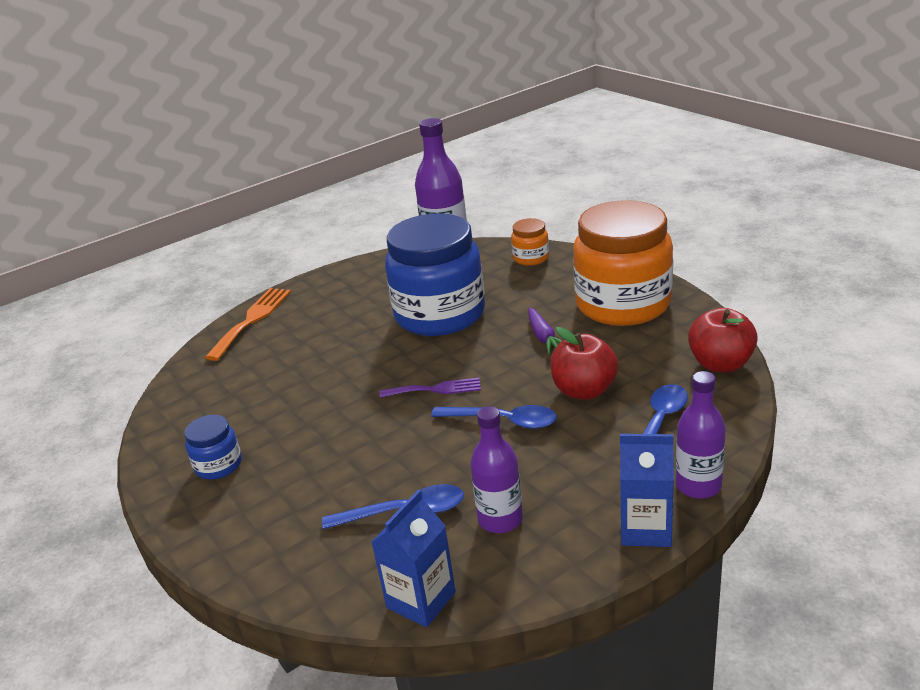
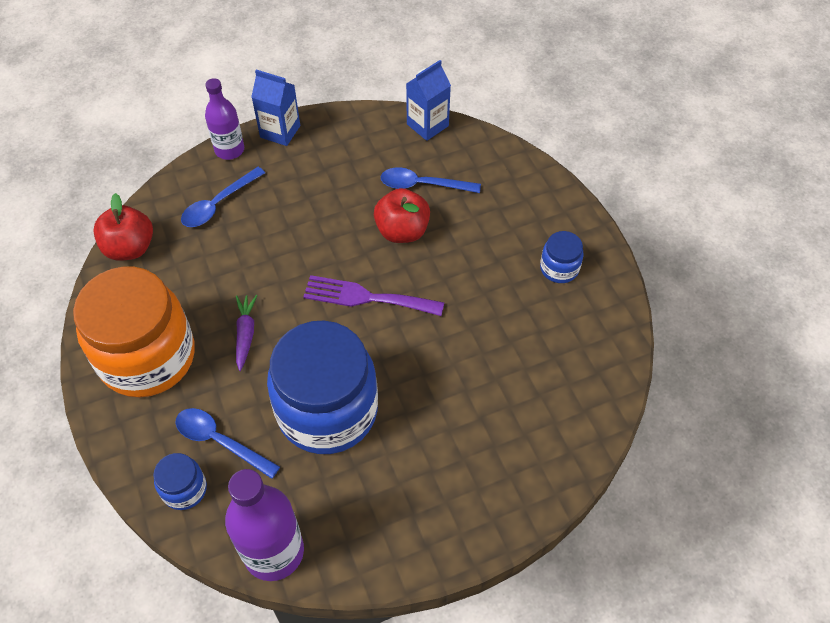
camera: 170 degrees left, 25 degrees up
orange fork [205,288,291,361] -> none
purple fork [379,378,481,398] -> purple fork [303,275,445,316], size x1.53
blue spoon [431,405,557,429] -> blue spoon moved to [176,408,280,479]
purple bottle [470,406,523,533] -> none
orange jar [511,218,549,266] -> blue jar [153,453,207,510]
red apple [550,327,618,400] -> red apple moved to [374,188,430,243]

